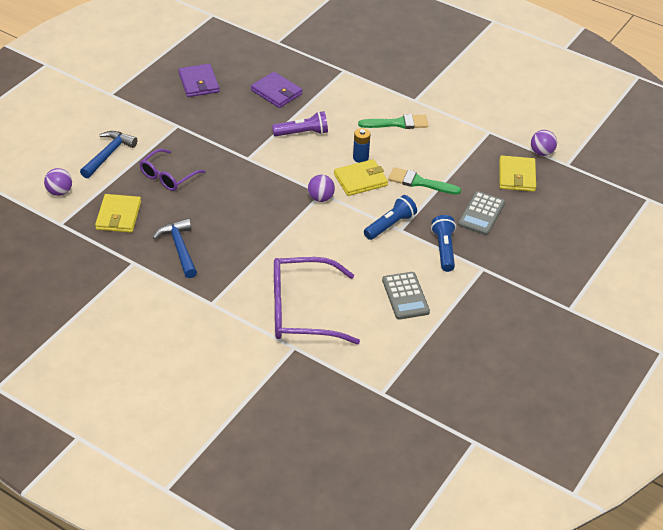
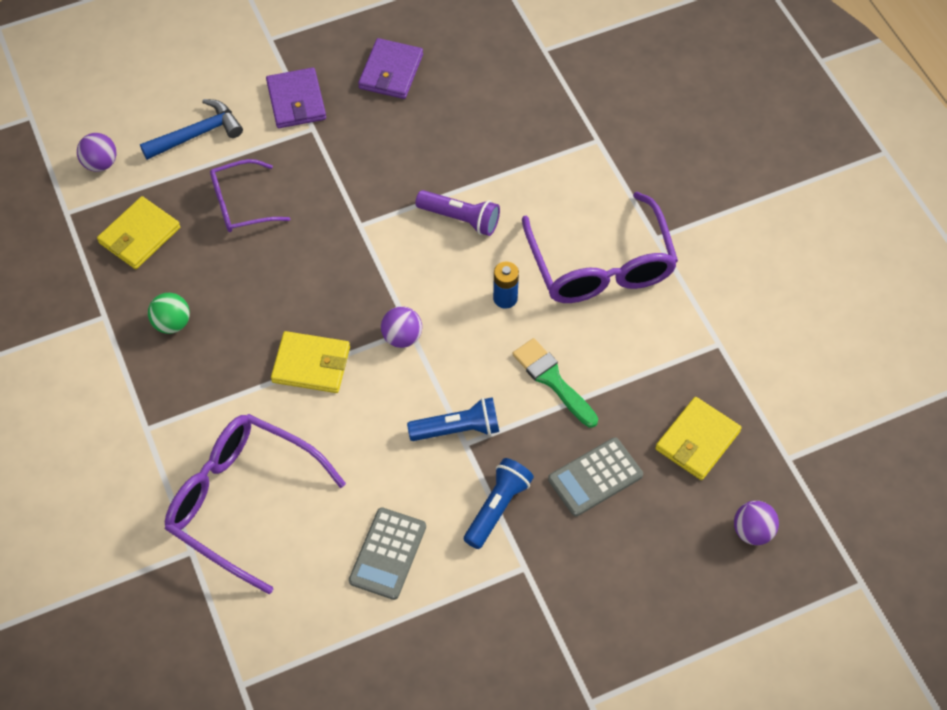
camera: 35 degrees right, 15 degrees up
blue hammer [153,219,197,278] -> green ball [148,293,190,334]
purple wallet [251,72,302,108] -> purple wallet moved to [266,67,326,128]
yellow wallet [334,159,388,196] -> yellow wallet moved to [271,331,350,393]
green brush [358,114,428,129] -> purple glasses [522,192,678,303]
purple ball [531,130,557,156] -> purple ball moved to [734,501,779,545]

